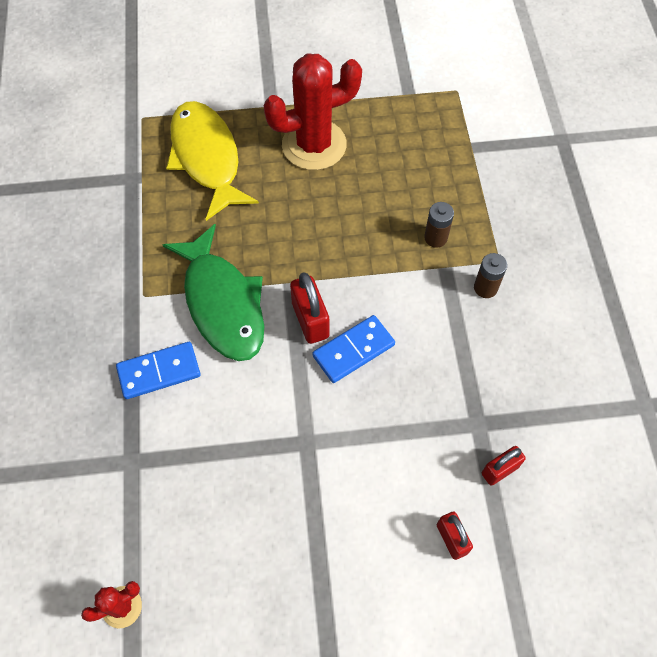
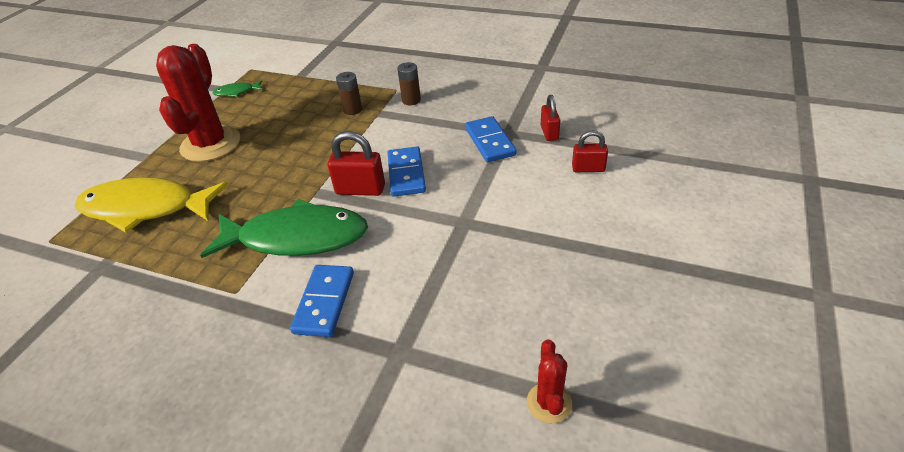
camera: 60 degrees left, 20 degrees down
none -> green fish [213,80,262,97]
none -> blue domino [465,116,517,162]

